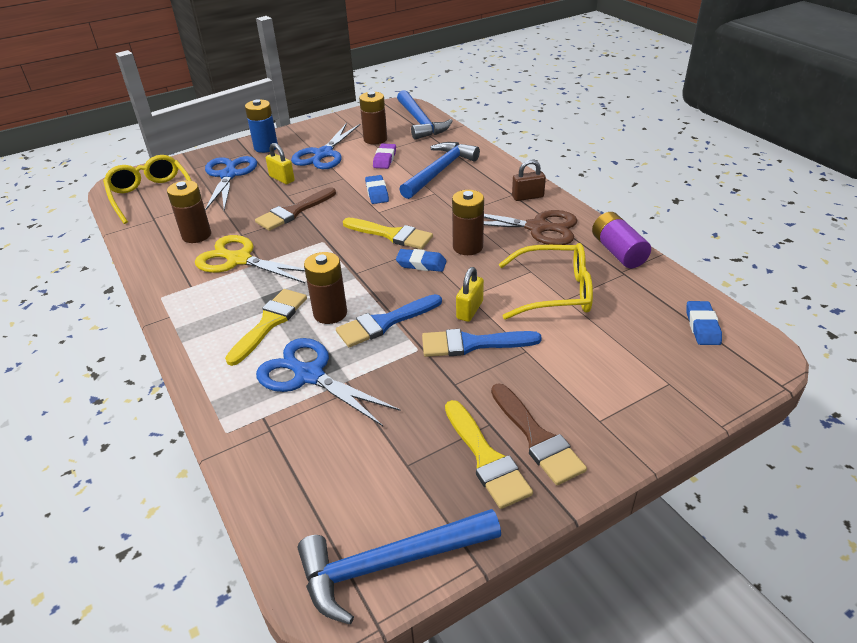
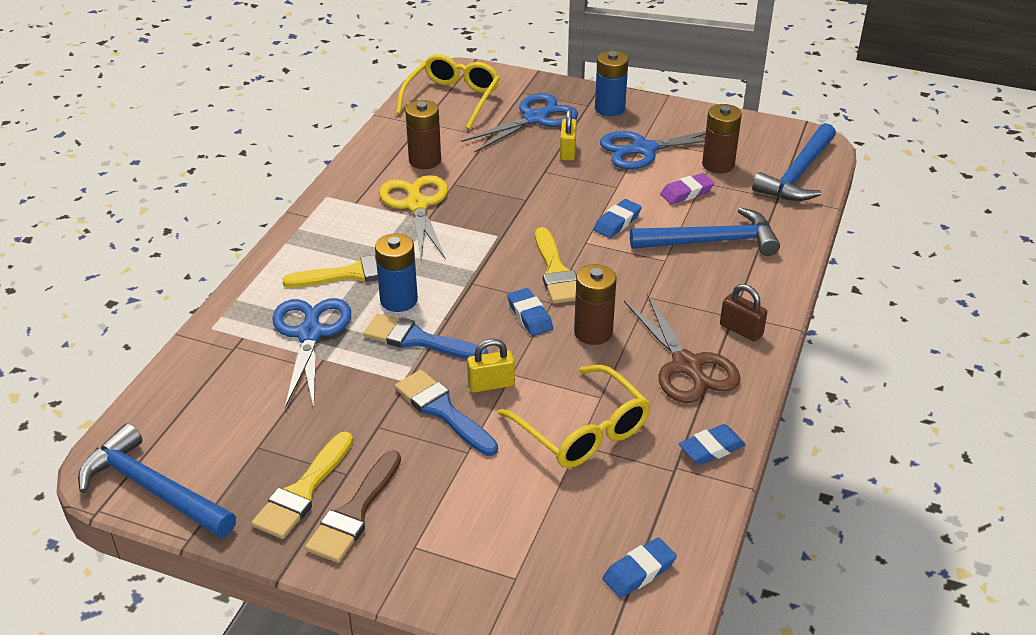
camera: 50 degrees right, 0 degrees up
brown brush [255,187,336,231] -> none
brown battery [304,252,347,324] -> blue battery [375,233,418,312]
purple battery [592,212,651,268] -> blue eraser [679,424,746,465]

